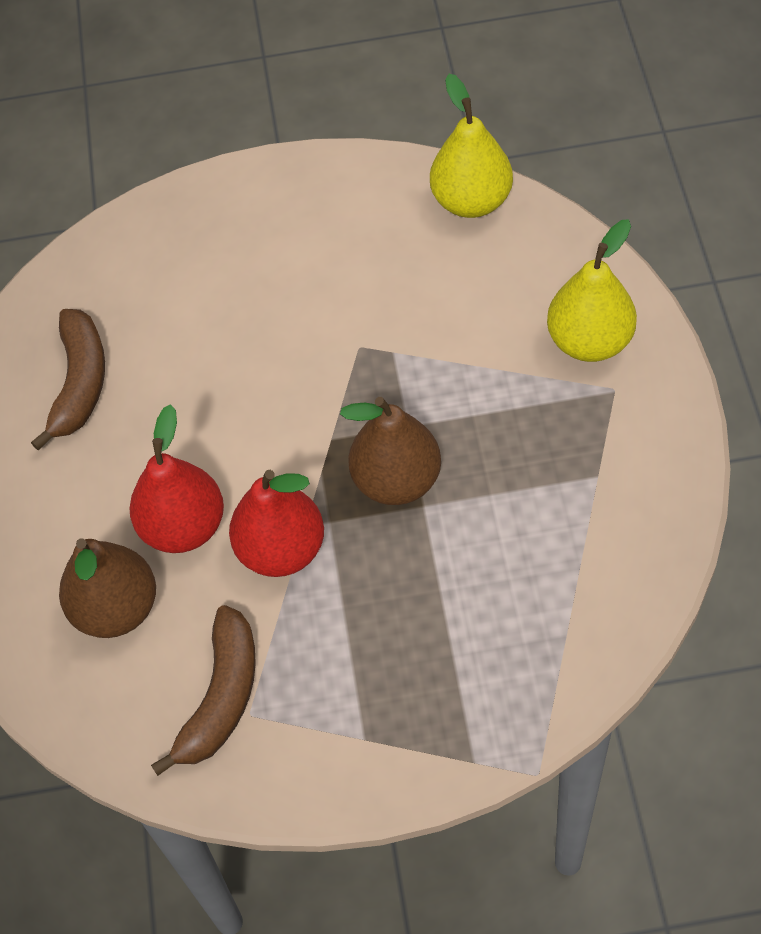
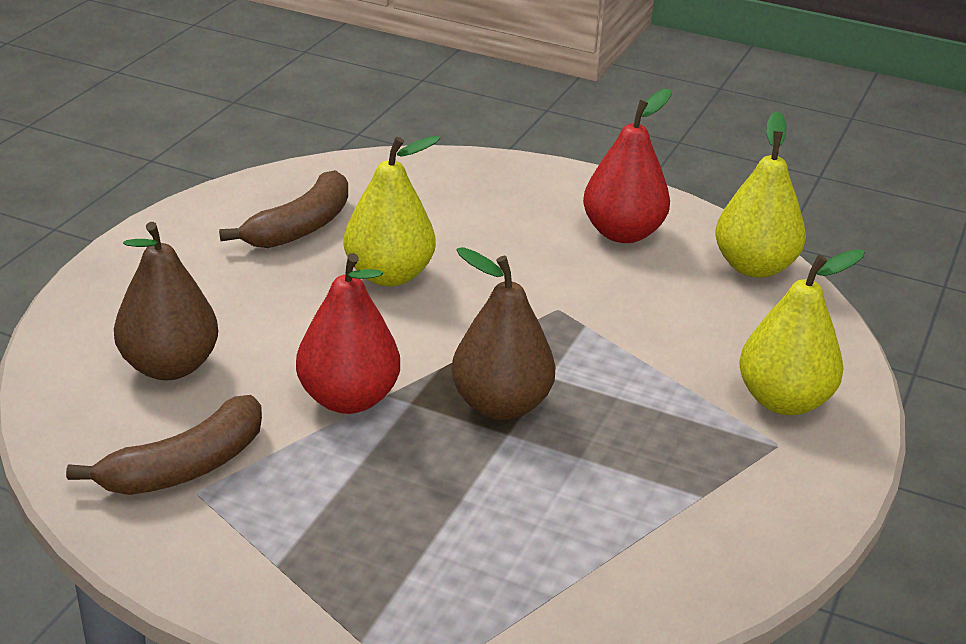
camera: 25 degrees right, 25 degrees down
red pear [129,404,224,553] -> red pear moved to [583,89,672,243]
none -> yellow pear [344,136,440,286]

